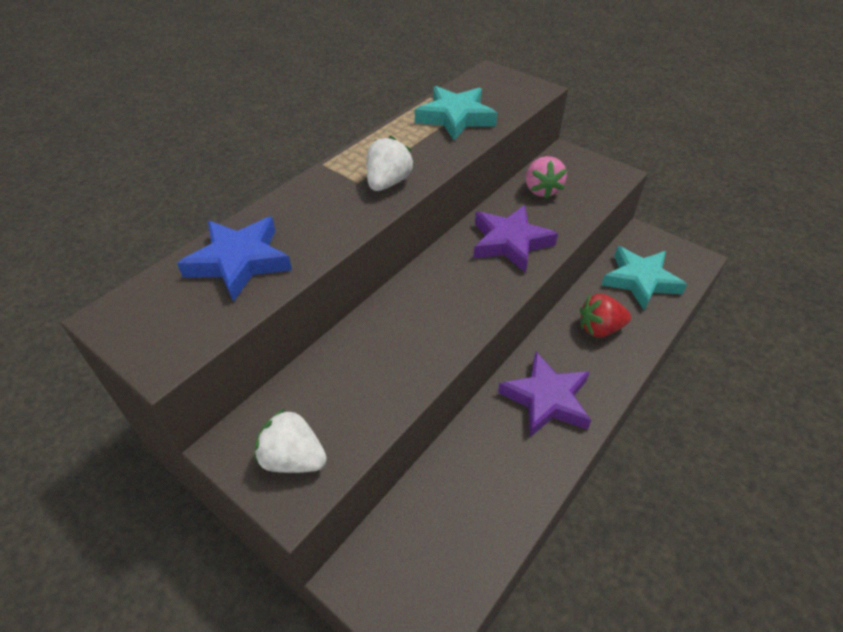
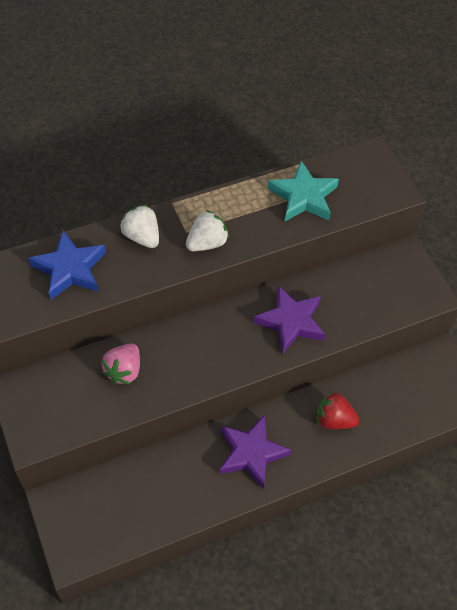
camera: 25 degrees right, 10 degrees up
white strawberry [254,408,327,473] -> white strawberry moved to [120,205,159,248]
pink strawberry [526,156,567,199] -> pink strawberry moved to [101,344,140,384]
turquoise star [602,246,687,310] -> none

